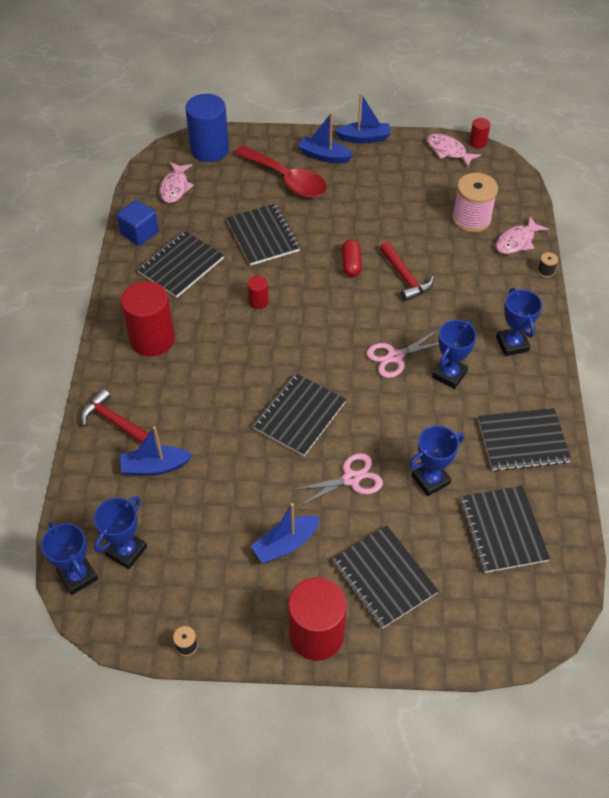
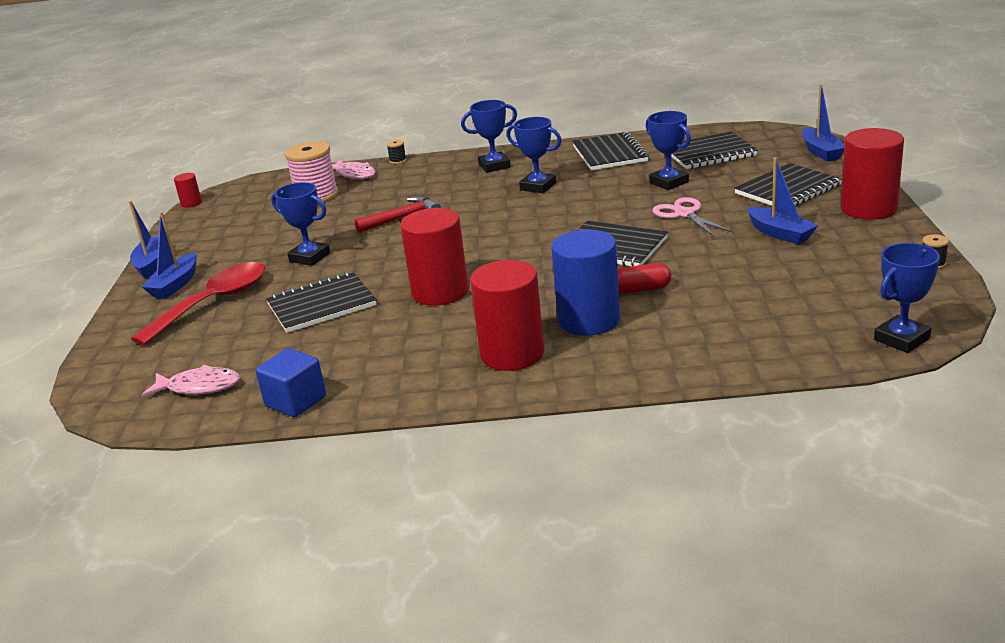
camera: 90 degrees left, 25 degrees down
red hammer [80,388,149,443] -> none
blue trophy [94,496,147,569] -> blue trophy moved to [271,182,330,266]
blue boat [120,426,193,475] -> blue boat moved to [802,84,844,161]
black notebook [137,230,224,298] -> none
blue cylinder [185,94,229,162] -> blue cylinder moved to [551,229,620,336]
red cylinder [247,276,269,309] -> red cylinder [400,208,469,306], size x2.18
red capsule [342,240,362,277] -> red capsule moved to [618,263,671,294]
pink scissors [366,330,439,378] -> none
pink fish [427,133,481,167] -> none

